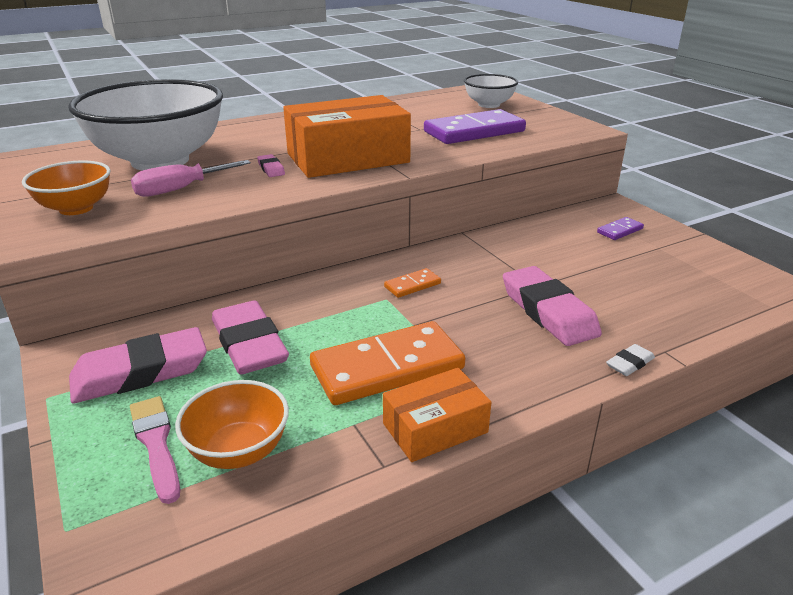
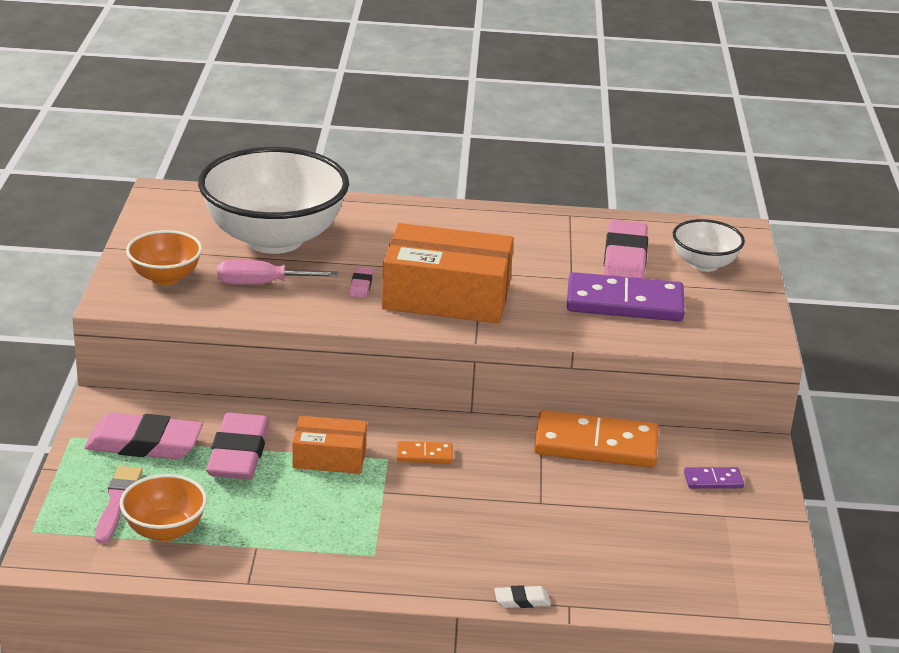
camera: 30 degrees right, 0 degrees up
orange domino [310,321,465,405] -> orange domino moved to [534,410,659,468]
orange box [383,368,491,462] -> orange box moved to [292,416,367,474]
pink eraser [503,266,602,346] -> pink eraser moved to [604,220,648,278]

